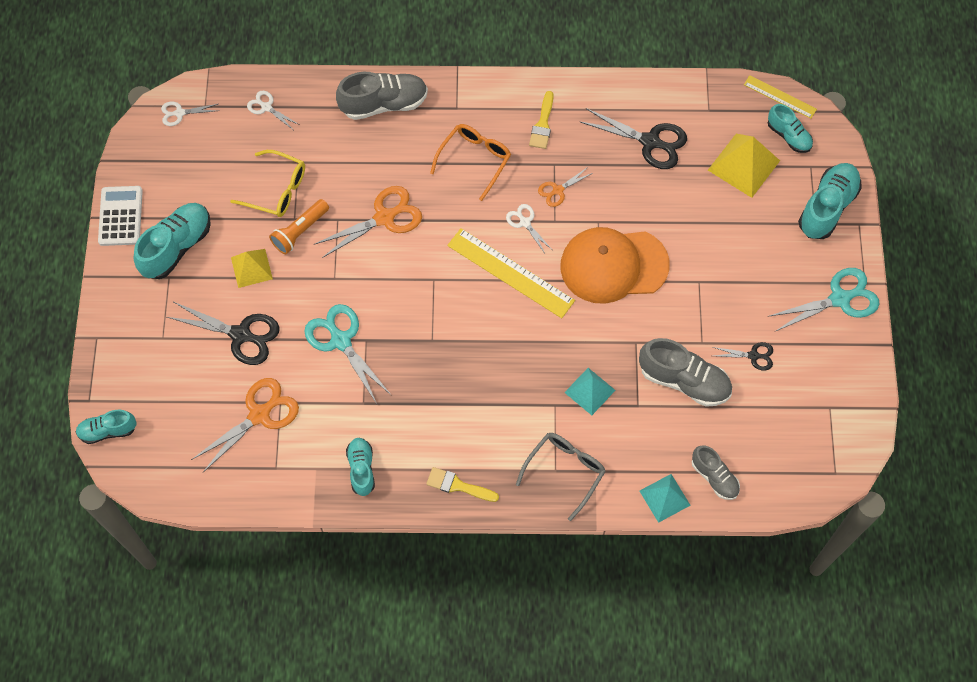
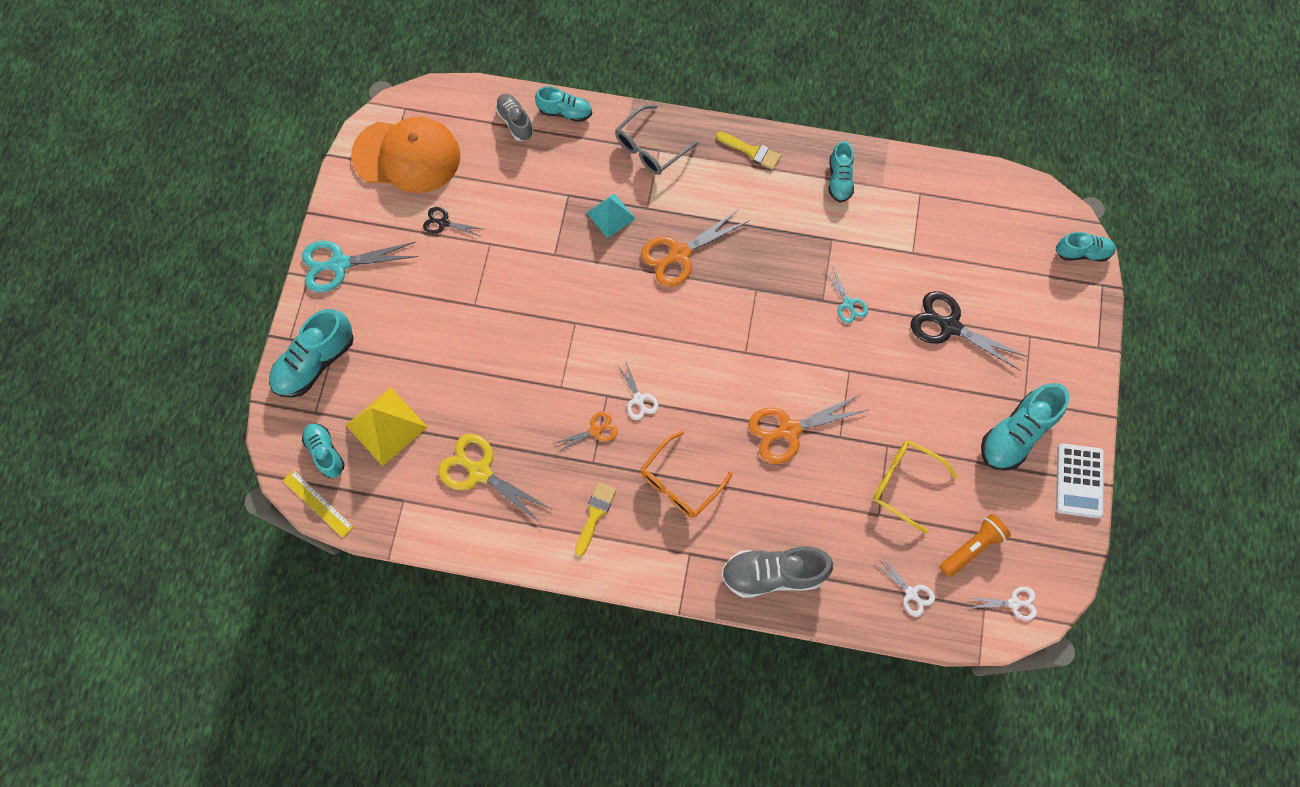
camera: 170 degrees left, 5 degrees up
orange scissors [191,378,299,473] -> orange scissors moved to [641,208,749,287]
yellow pyramid [231,249,273,288] -> none
orange flashlight [269,199,329,254] -> orange flashlight moved to [939,514,1011,577]
turquoise scissors [304,304,392,404] -> turquoise scissors [824,265,868,323], size x0.54
yellow ruler [447,228,575,318] -> none
orange cap [560,227,670,304] -> orange cap moved to [351,117,460,193]
black scissors [579,108,687,169] -> yellow scissors [438,434,553,523]
grey shoe [639,338,732,407] -> none
turquoise pyramid [640,474,691,523] -> turquoise shoe [535,86,592,122]

